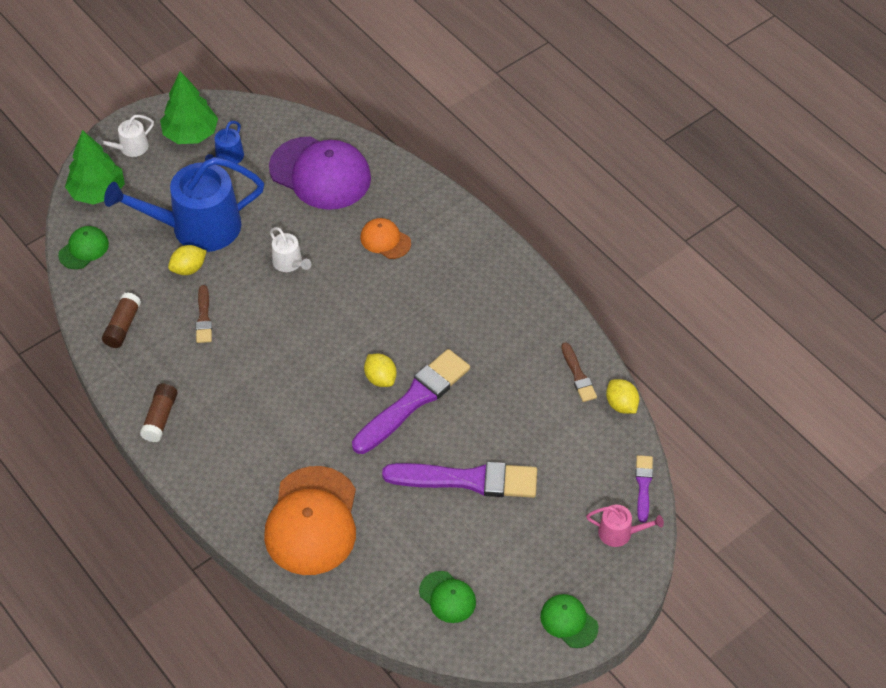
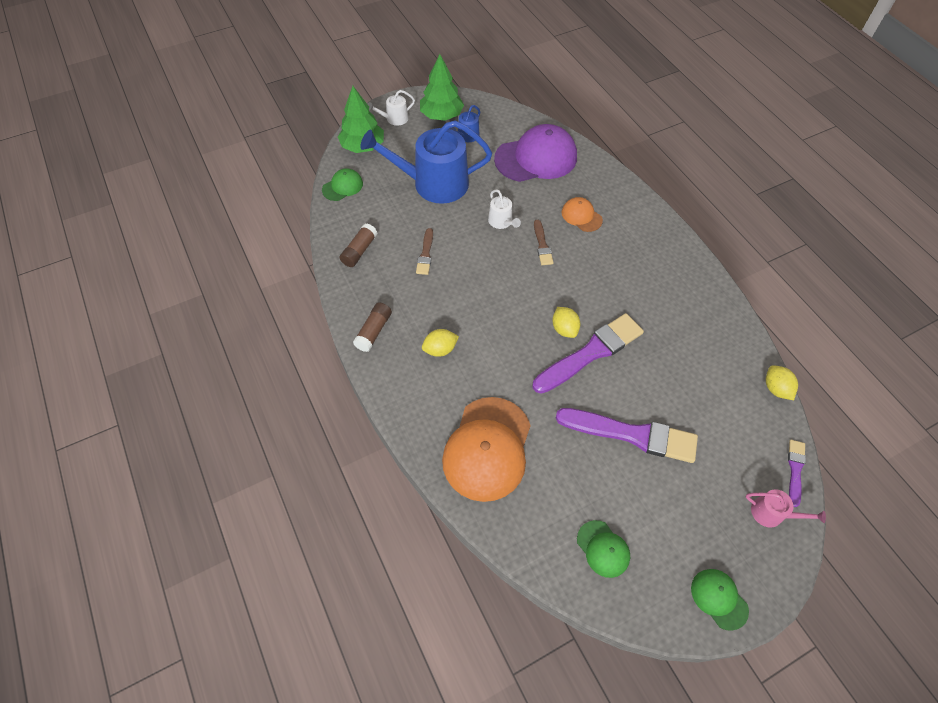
camera: 10 degrees right, 5 degrees up
yellow lemon [168,245,206,275] -> yellow lemon moved to [422,329,459,357]
purple cap [269,137,371,210] -> purple cap turned 60 degrees counterclockwise [494,124,577,182]
brown brush [561,343,597,402] -> brown brush moved to [534,220,554,265]

